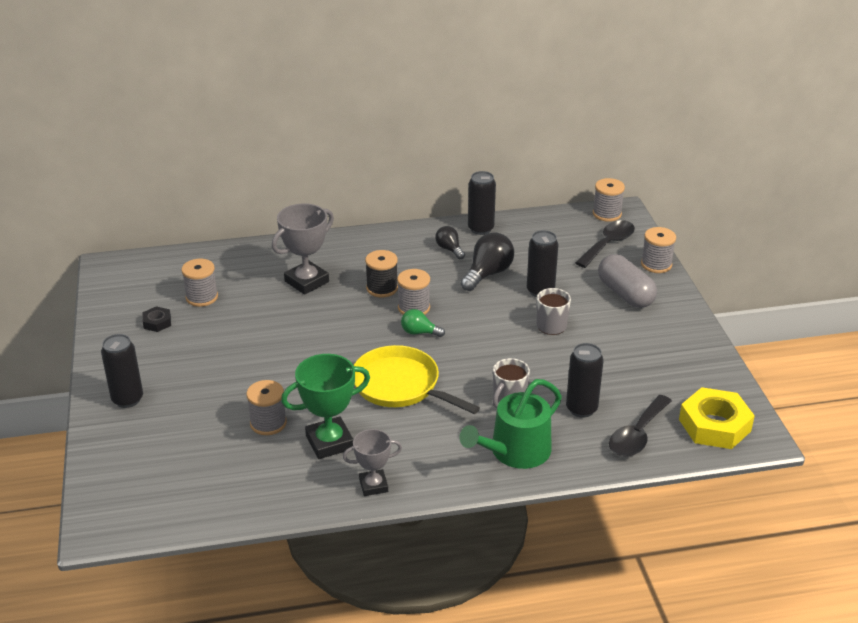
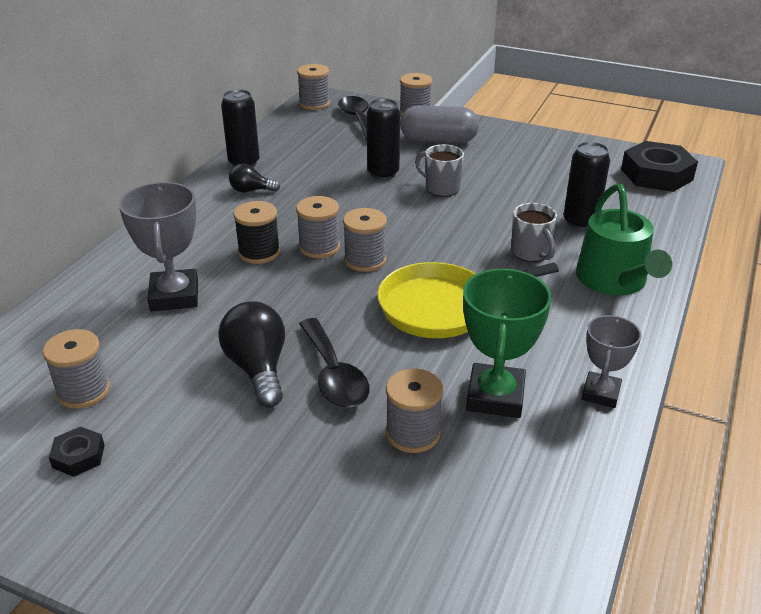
camera: 55 degrees left, 0 degrees up
black can [101,334,143,408] -> none
green light bulb [401,309,445,337] -> grey spool [343,208,387,272]
black light bulb [460,232,514,291] -> black light bulb moved to [218,301,285,408]
black spoon [609,395,672,457] -> black spoon moved to [299,318,369,408]
yellow nut [679,387,755,449] -> black nut [621,141,698,192]

